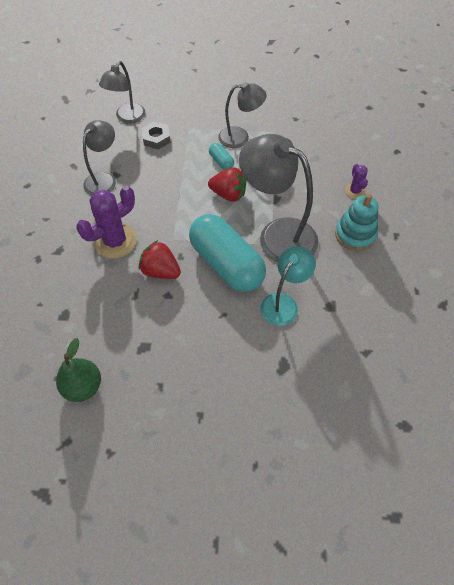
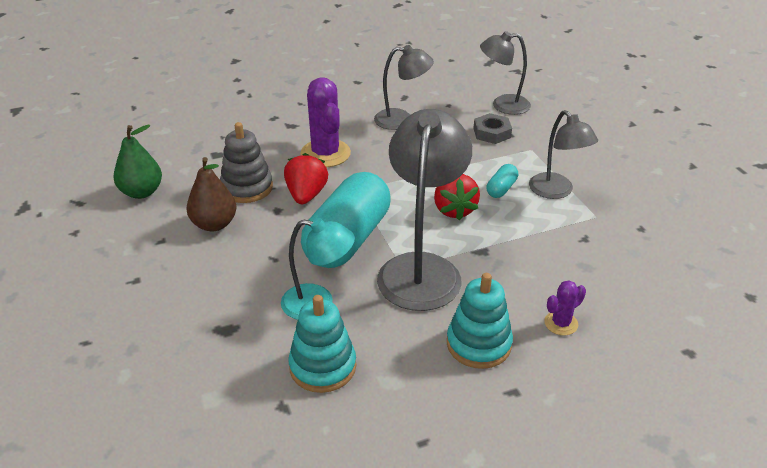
camera: 65 degrees right, 20 degrees down
purple cactus [76,186,136,258] -> purple cactus turned 45 degrees clockwise [300,77,351,167]
none -> brown pear [186,157,236,231]
none -> grey stacking toy [220,122,273,203]
none -> turquoise stacking toy [288,295,356,393]

